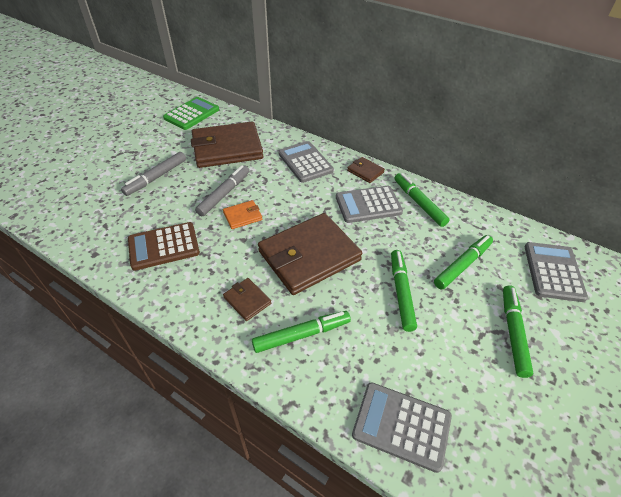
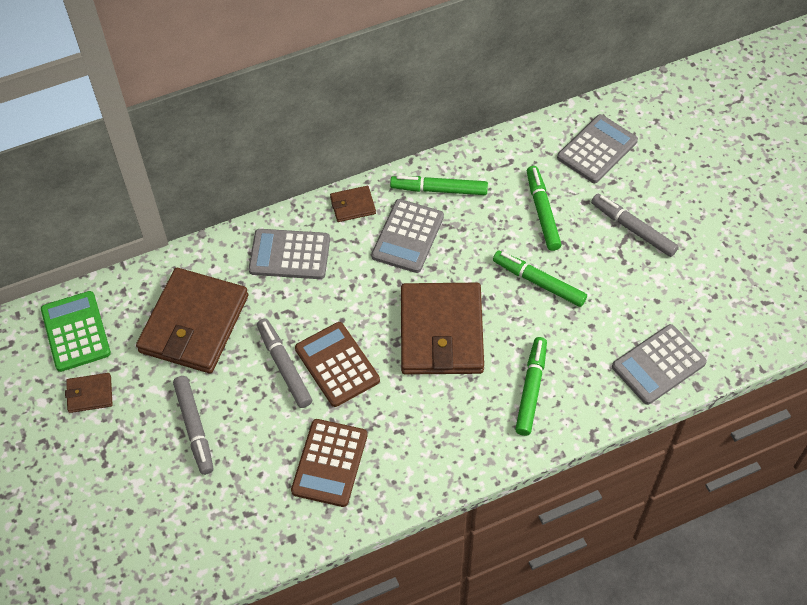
camera: 55 degrees left, 10 degrees up
orange wallet [223,200,262,229] -> brown calculator [295,322,380,407]
brown wallet [223,278,271,321] -> brown wallet moved to [65,373,113,413]
green marker [503,285,533,378] -> grey marker [591,194,679,257]
grey calculator [525,242,588,302] -> grey calculator turned 90 degrees clockwise [557,114,638,183]

